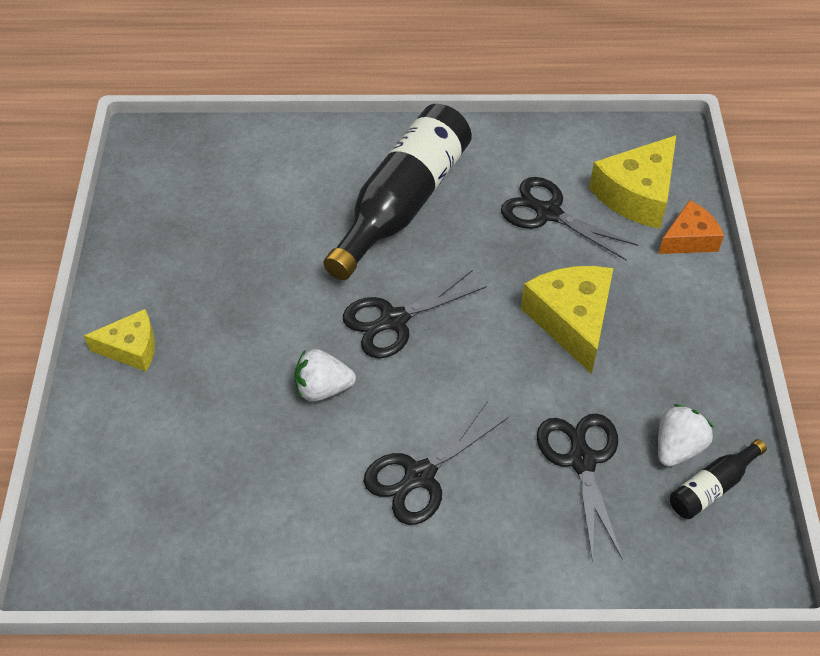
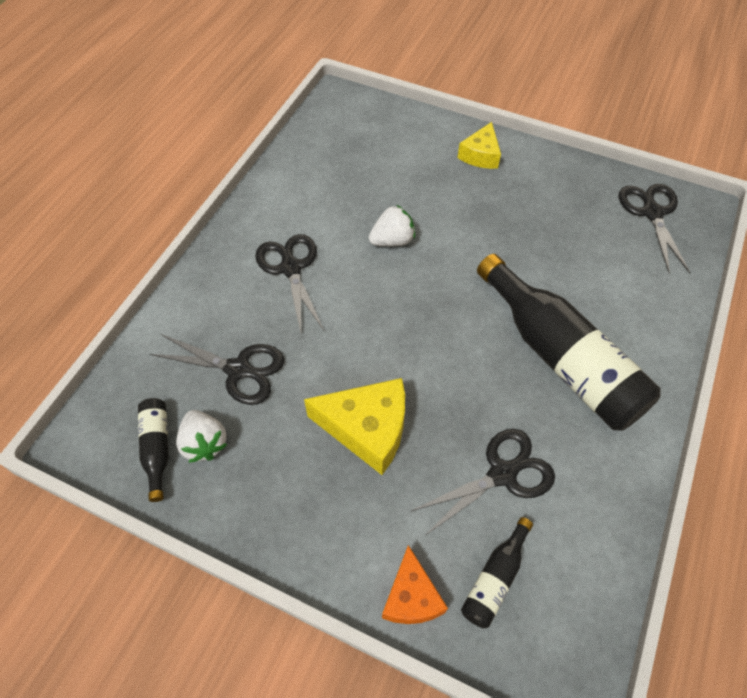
camera: 115 degrees right, 5 degrees up
white strawberry [294,349,356,402] -> white strawberry turned 45 degrees clockwise [369,205,415,246]
black scissors [343,270,487,358] -> black scissors moved to [619,184,690,274]
yellow cheese [589,135,676,229] -> black bottle [461,517,533,629]

